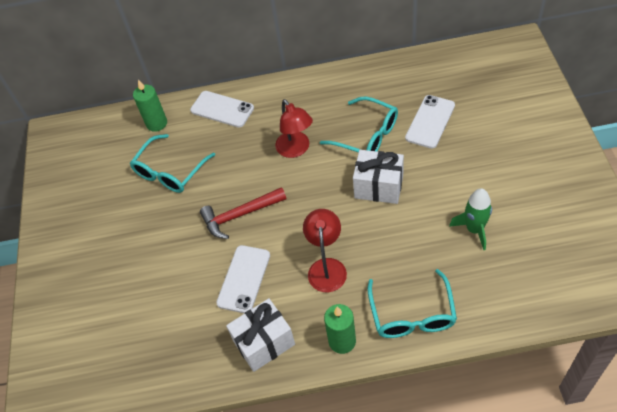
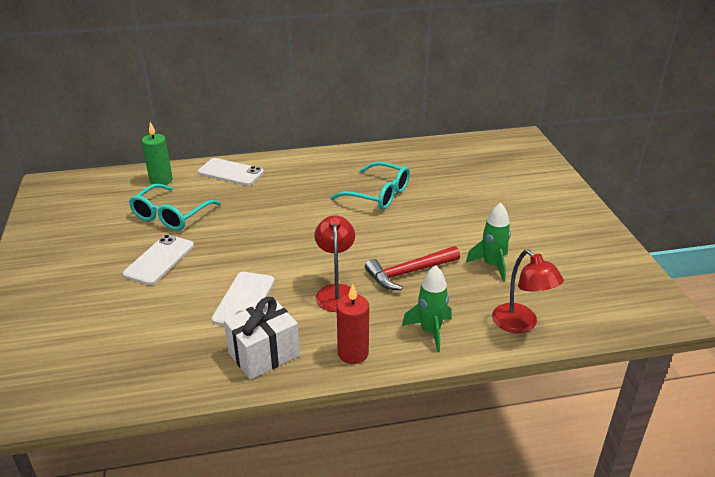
camera: 10 degrees left, 20 degrees down
red hammer [200,187,286,239] -> red hammer moved to [365,246,460,290]
red lamp [275,99,313,158] -> red lamp moved to [492,249,564,333]
green candle [324,304,356,354] -> red candle [337,284,369,364]
white gift [353,150,404,204] -> none
turquoise glasses [367,269,457,338] -> green rocket [402,265,452,352]
white phone [405,95,455,149] -> white phone moved to [123,234,194,285]

